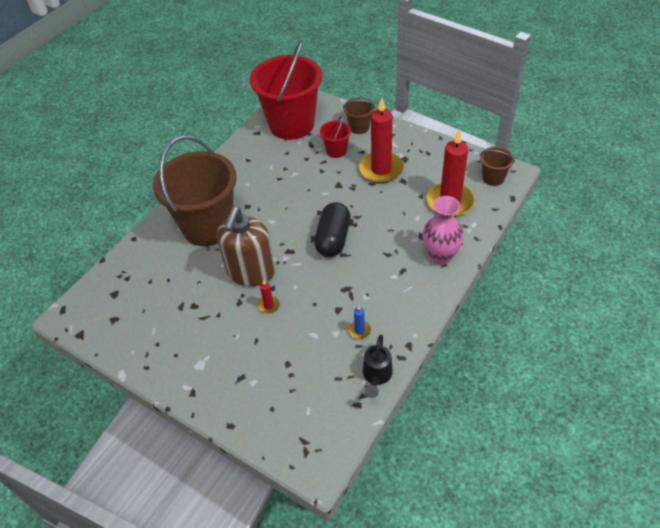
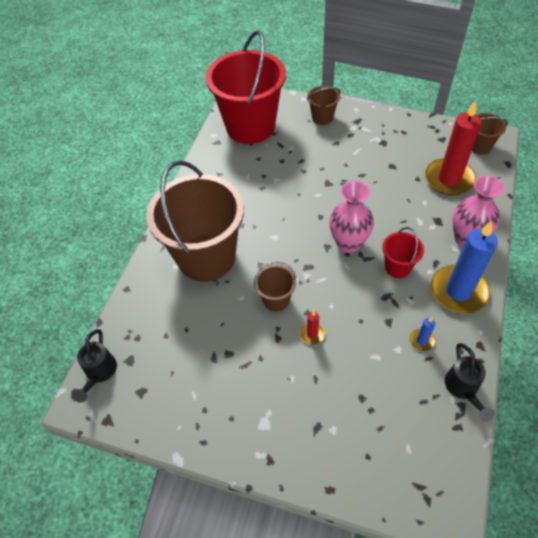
camera: 15 degrees left, 5 degrees up
brown soap dispenser [217,207,275,286] -> brown bucket [254,262,296,312]
black capsule [314,202,350,257] -> pink vase [329,181,374,253]
red bucket [320,115,351,158] -> red bucket moved to [382,227,424,278]
red candle [359,98,404,183] -> none
none -> black watering can [73,329,117,403]
none -> blue candle [431,221,498,313]

